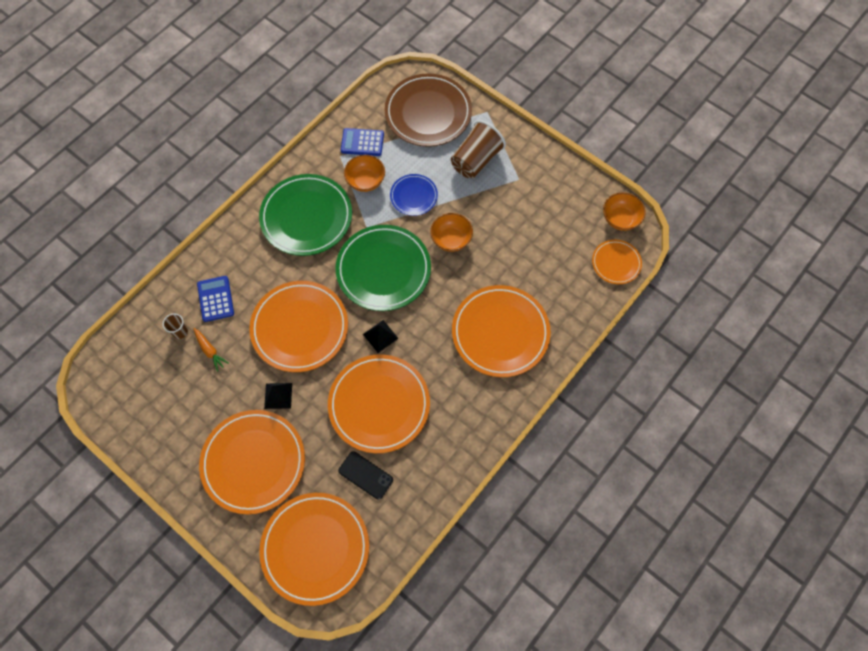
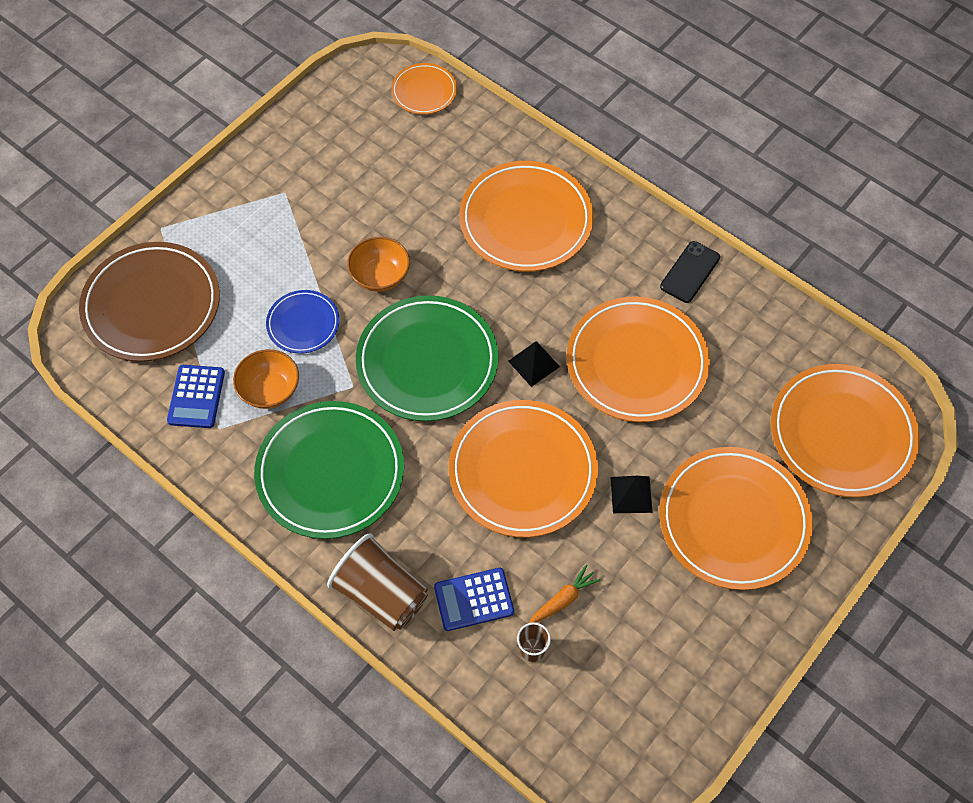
camera: 90 degrees left, 5 degrees down
black phone [338,451,393,500] -> black phone moved to [660,241,720,303]
brown cup [451,120,506,178] -> brown cup moved to [327,533,428,631]
orange bowl [603,192,646,231] -> none

